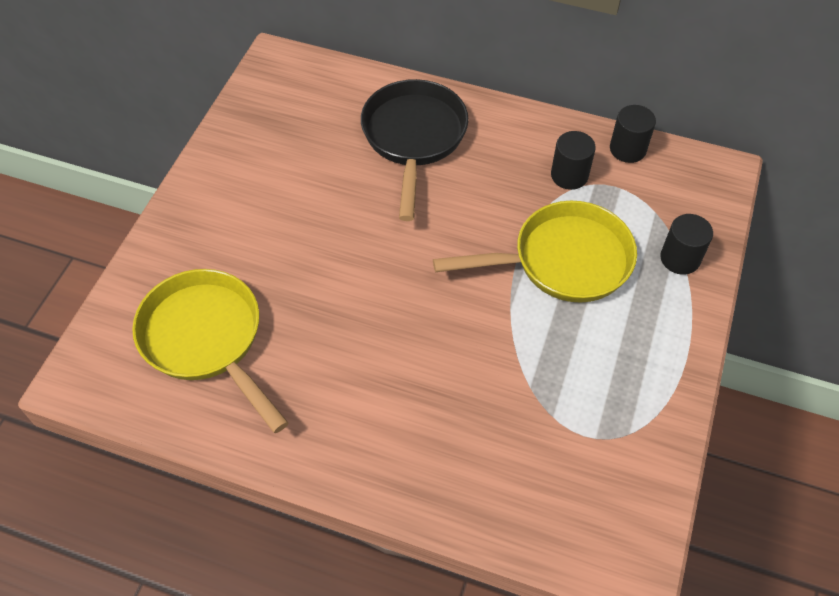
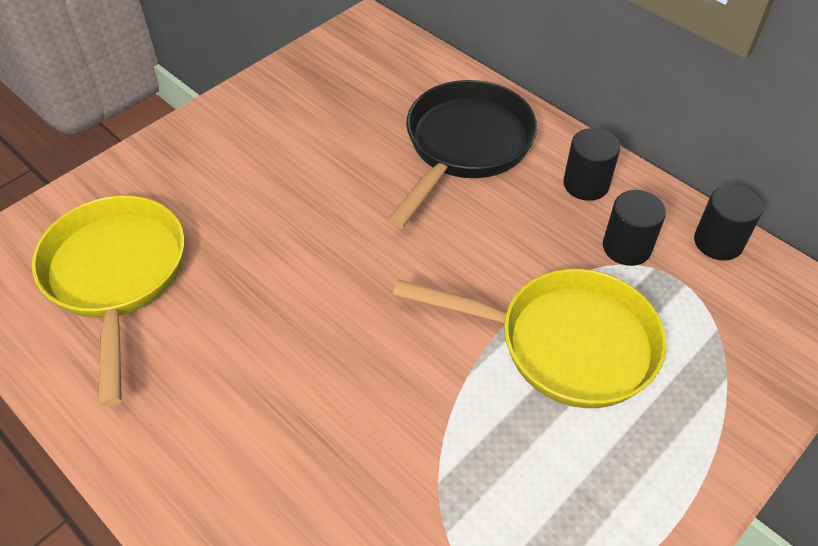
camera: 25 degrees right, 5 degrees down
black cylinder [660,214,713,275] -> black cylinder moved to [563,128,620,201]

